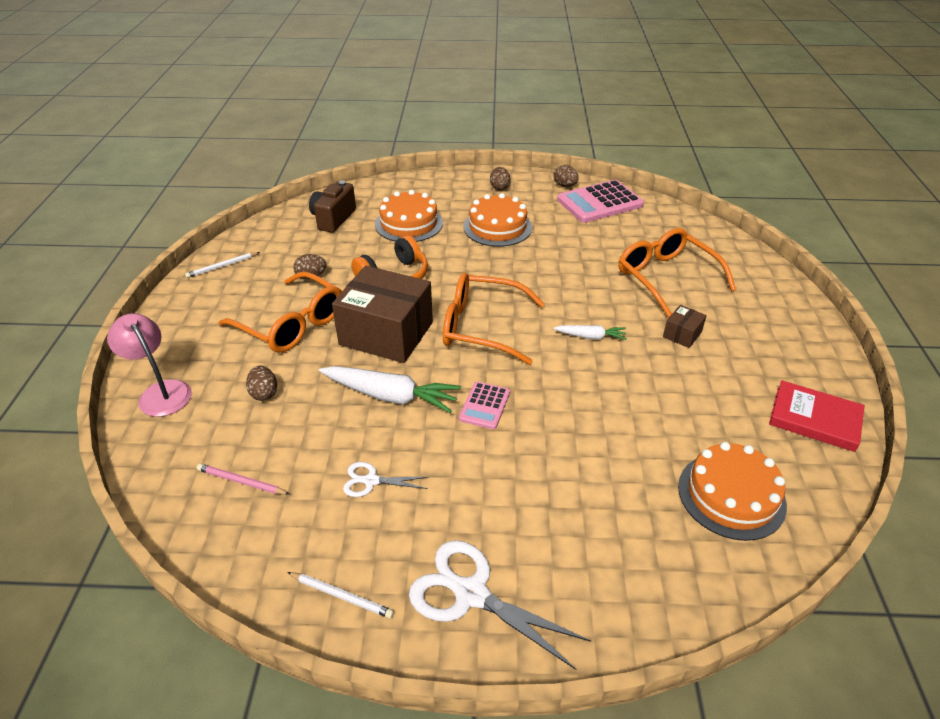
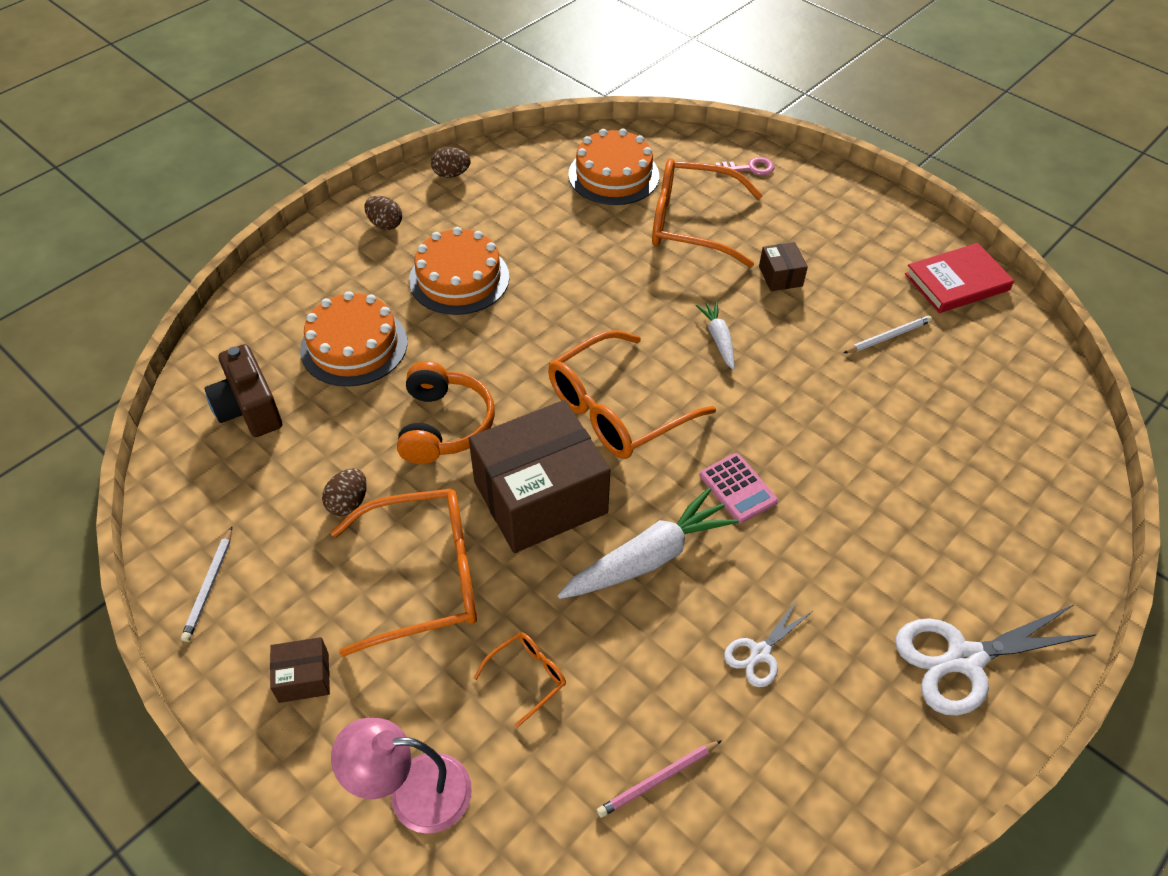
camera: 50 degrees left, 10 degrees up
brown egg [246,366,277,401] -> orange glasses [474,632,566,728]
white pencil [287,572,394,618] -> white pencil moved to [844,315,932,353]
white carrot [553,325,627,340] -> white carrot turned 60 degrees counterclockwise [696,301,735,370]
pink calculator [557,180,644,223] -> none
orange cake [678,442,787,541] -> orange cake moved to [568,129,659,205]
none -> brown box [270,637,330,703]
none -> pink key [715,157,775,175]

